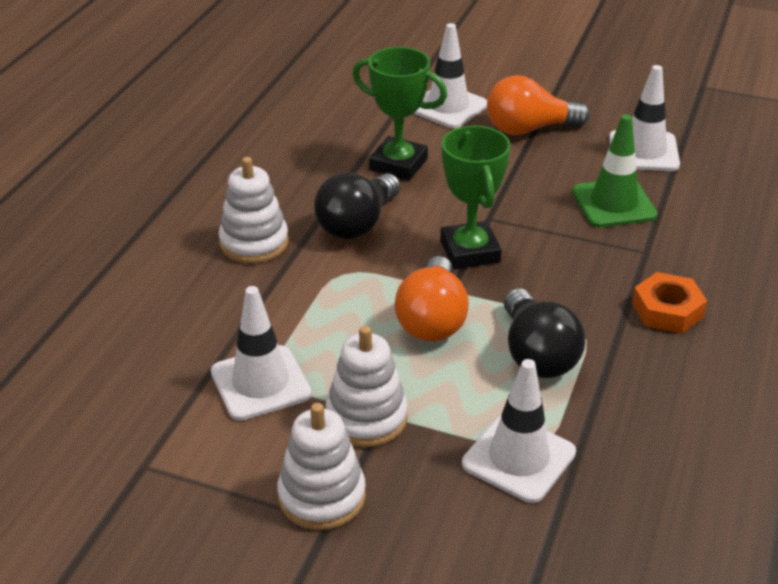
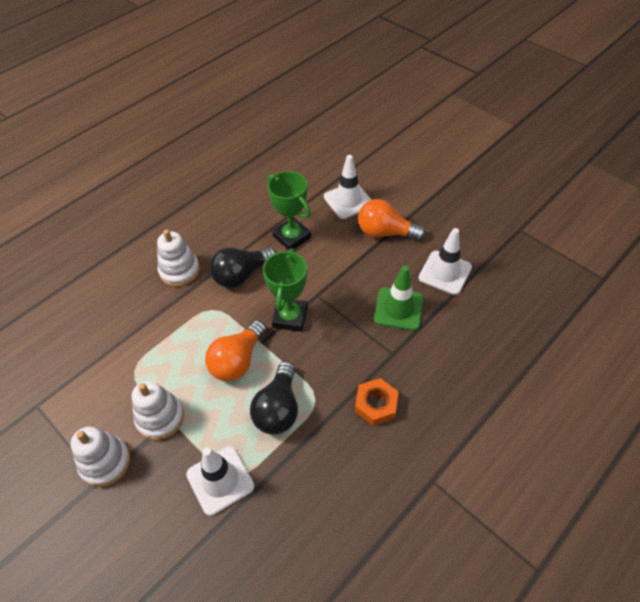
camera: 25 degrees right, 15 degrees up
white traffic cone [211,286,312,420] -> none

